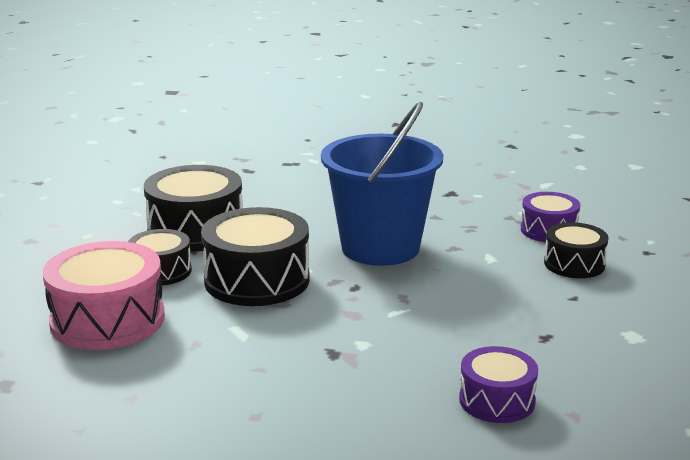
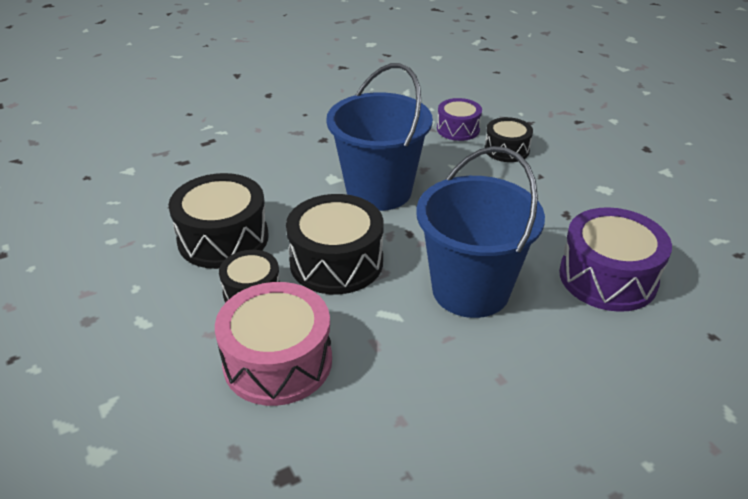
camera: 40 degrees left, 15 degrees up
purple drum [459,346,538,423] -> purple drum [559,207,672,312], size x1.70
none -> blue bucket [416,146,545,318]

